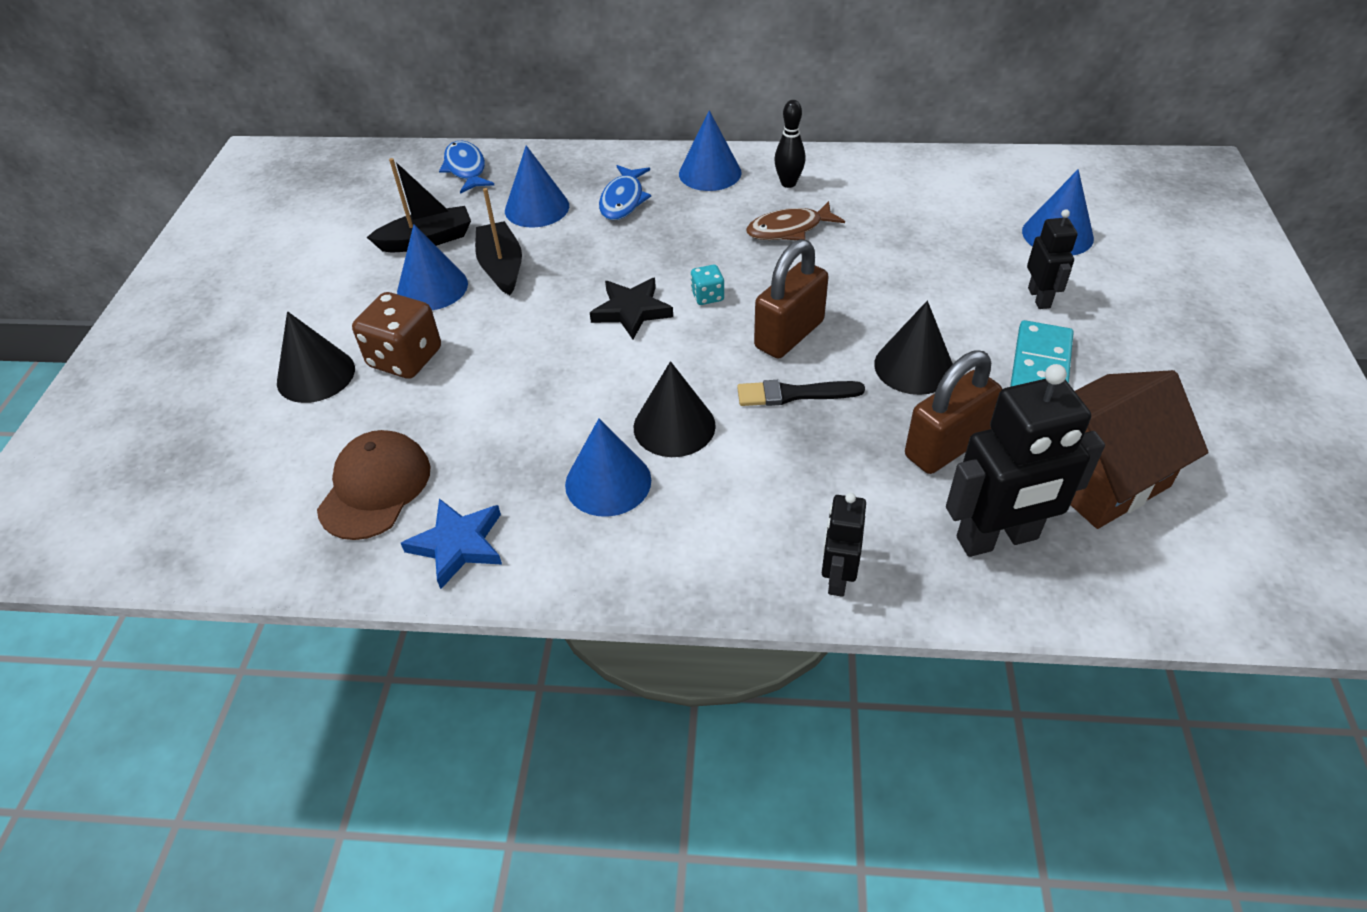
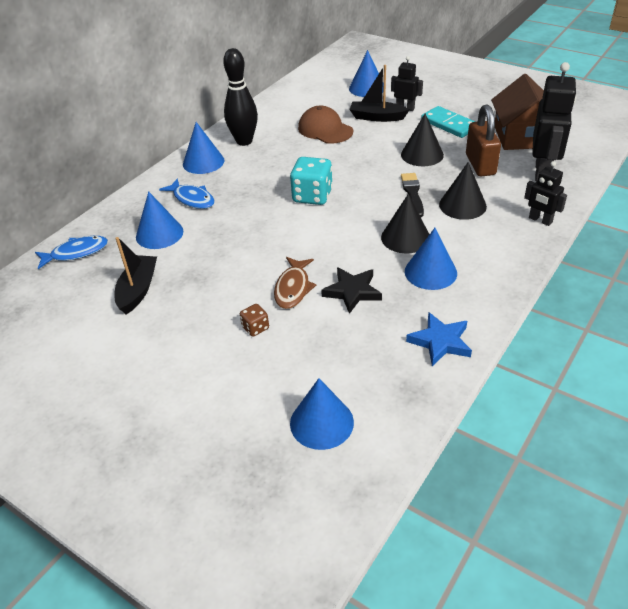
camera: 60 degrees left, 5 degrees down
black cone [277,311,355,403] -> black cone moved to [439,162,487,220]
brown cap [317,430,431,540] -> brown cap moved to [298,106,353,144]
brown dice [352,292,441,379] -> brown dice [240,304,269,337], size x0.50
blue cone [397,224,468,310] -> blue cone moved to [290,378,354,450]
blue fish [439,141,494,194] -> blue fish turned 150 degrees clockwise [35,236,108,269]
black boat [475,188,522,295] -> black boat moved to [349,65,410,122]
black star [590,278,673,339] -> black star moved to [321,267,382,314]
turquoise dice [690,265,724,305] -> turquoise dice [290,157,333,205], size x1.98
black brush [737,380,865,406] -> black brush turned 150 degrees clockwise [401,173,424,217]
brown fish [746,201,845,240] -> brown fish moved to [274,257,316,309]
brown padlock [754,239,828,359] -> none
black bowling pin [774,100,806,188] -> black bowling pin [223,48,258,146], size x1.70

